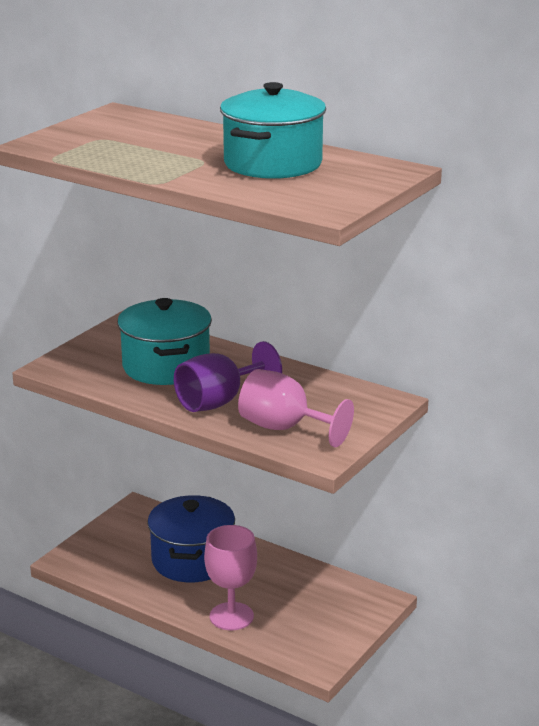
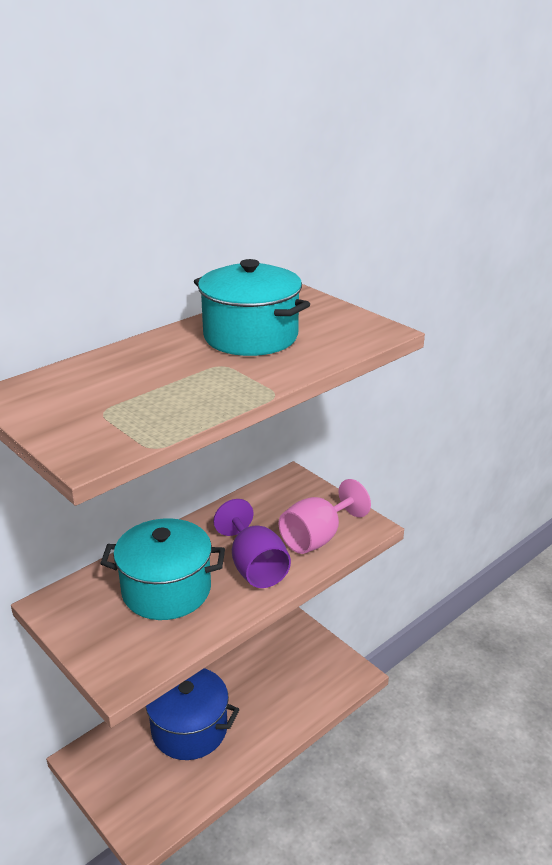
camera: 75 degrees left, 5 degrees up
pink goblet [204,525,257,630] -> none

